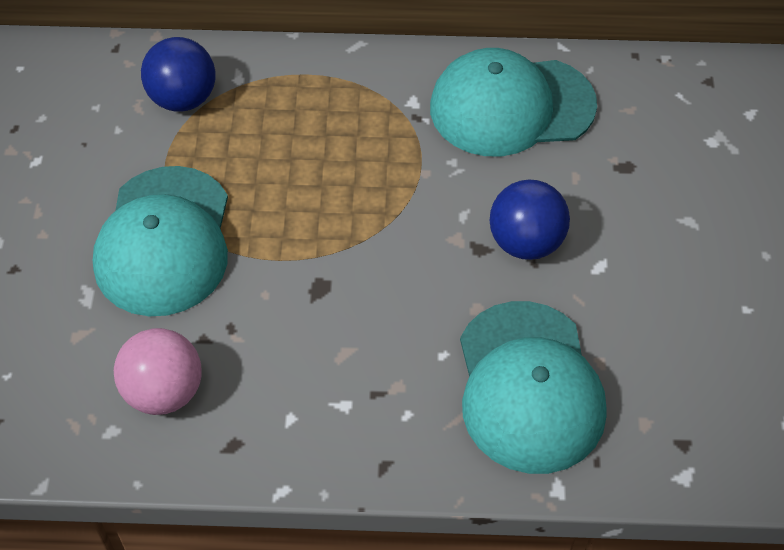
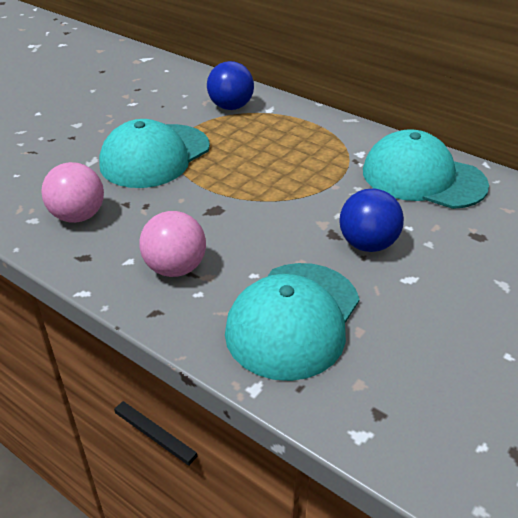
camera: 35 degrees right, 15 degrees down
none -> pink ball [139,211,206,277]

